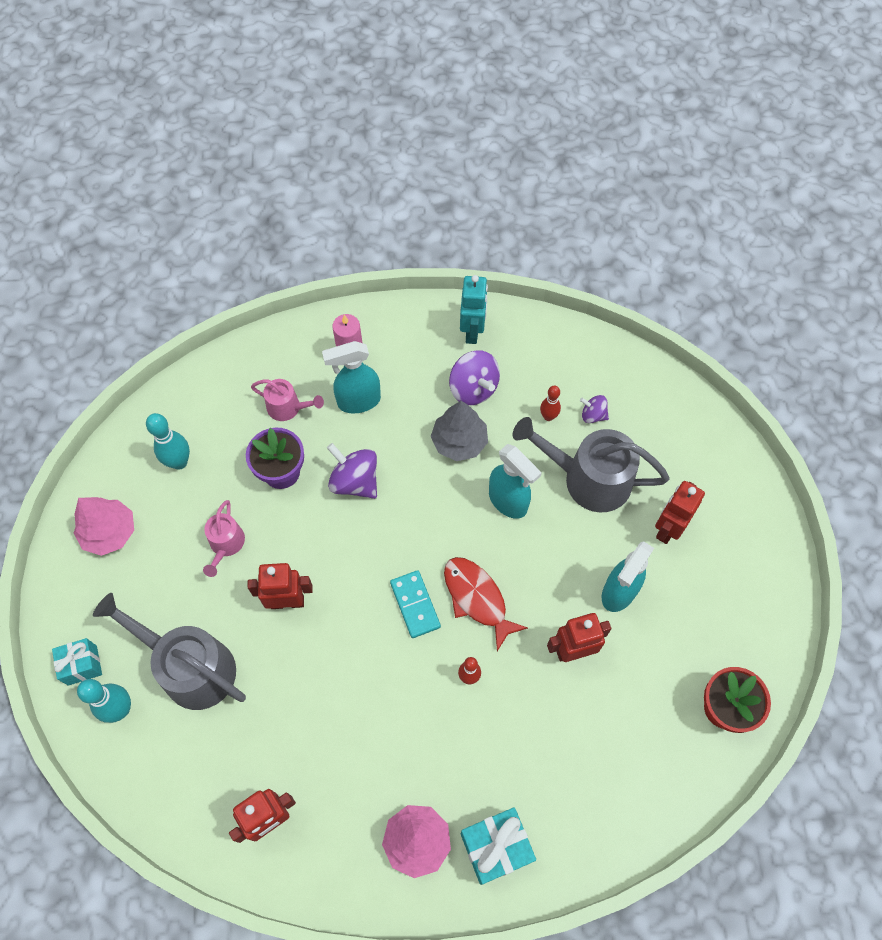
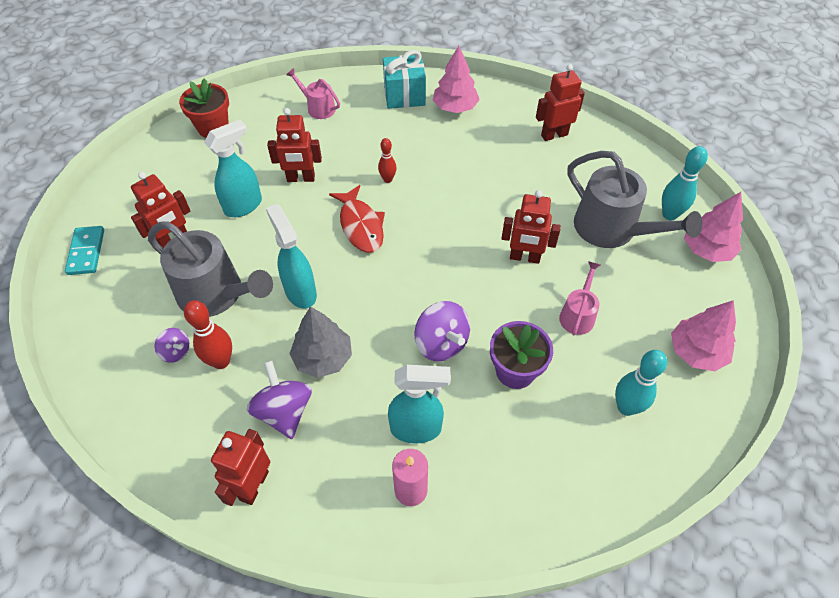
camera: 165 degrees left, 10 degrees down
turquoise gift [52,638,102,686] -> pink tree [684,192,743,262]
pink watering can [251,379,324,421] -> pink watering can moved to [286,68,340,119]
turquoise domino [390,570,441,638] -> turquoise domino moved to [65,226,104,275]
turquoise robot [460,275,488,344] -> red robot [211,429,270,506]
red bowling pin [540,386,561,421] -> red bowling pin [184,300,232,369], size x1.60

